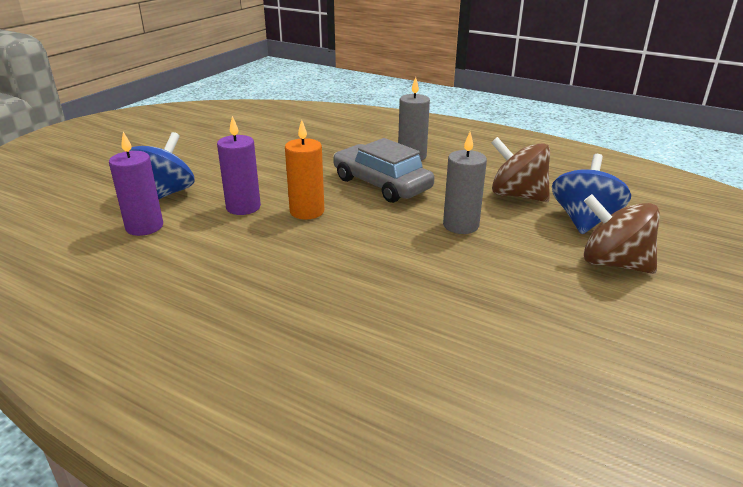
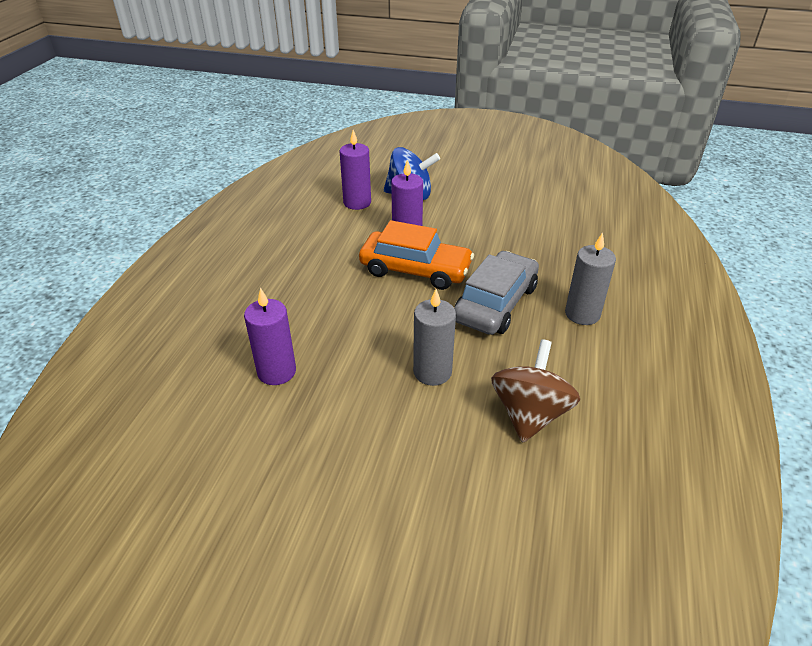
camera: 75 degrees right, 10 degrees up
orange candle [285,120,324,220] -> orange car [359,220,474,290]
blue spinning top [552,154,631,234] -> none
brown spinning top [584,194,660,274] -> none
none -> purple candle [244,288,296,385]

